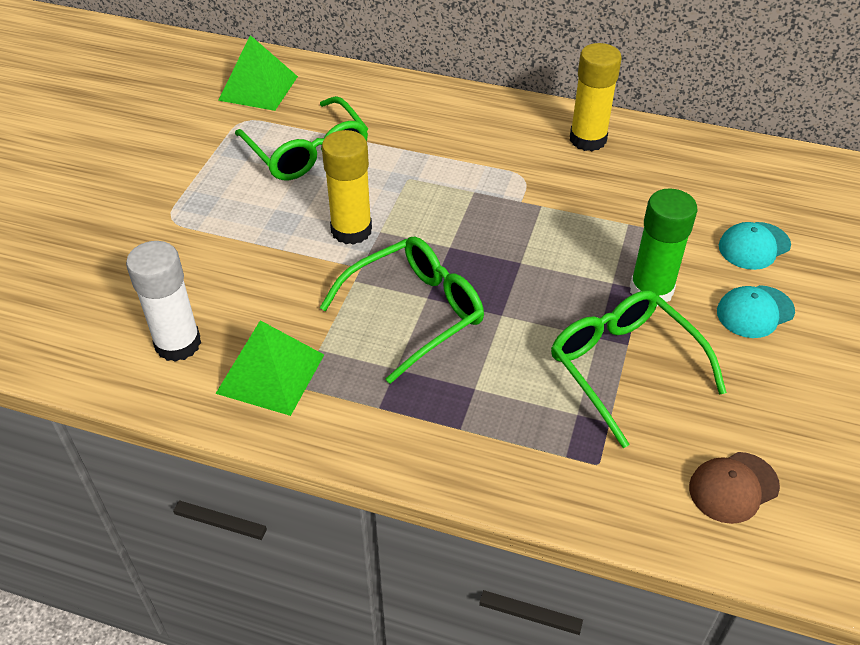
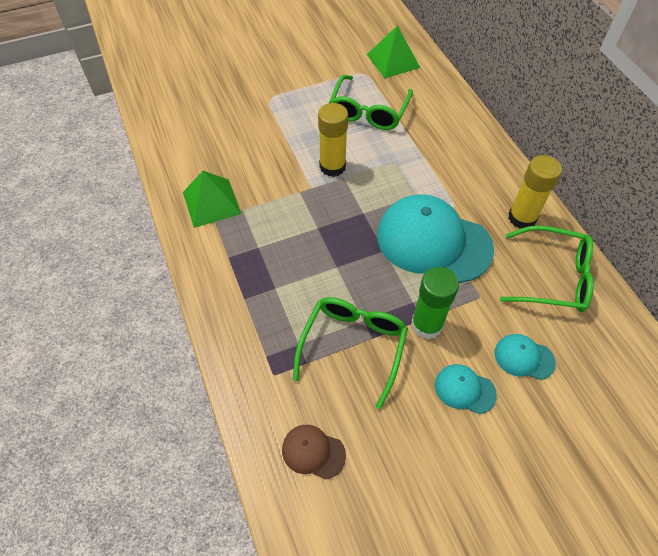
camera: 50 degrees right, 10 degrees up
white glue stick [126,241,201,362] -> none
green glasses [320,236,484,384] -> green glasses moved to [500,225,594,312]
none -> turquoise cap [377,194,494,283]

